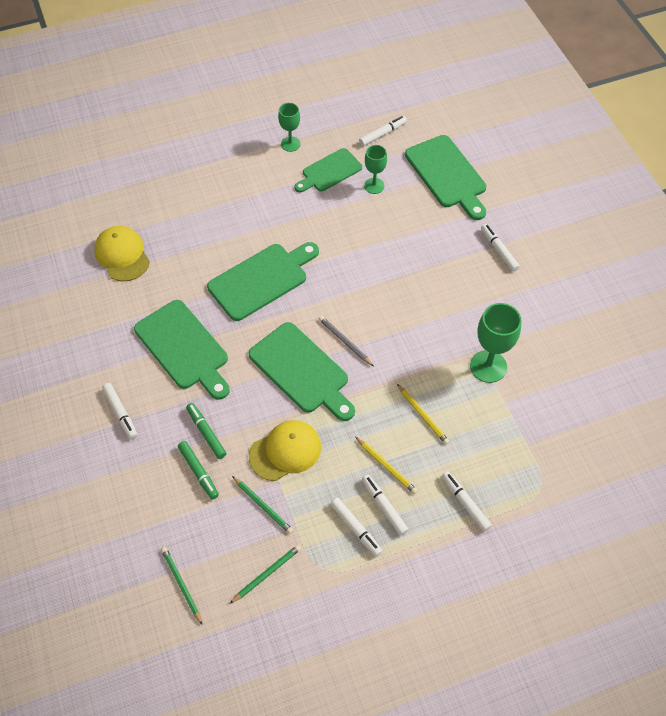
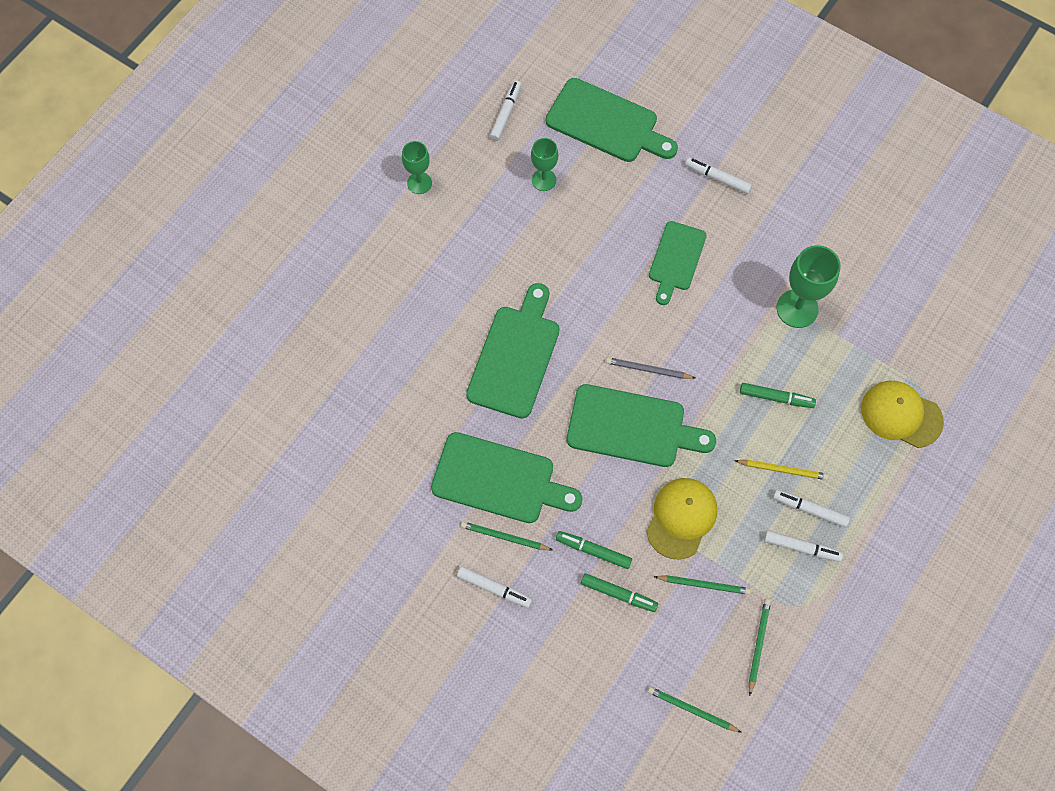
camera: 35 degrees left, 10 degrees up
yellow cap [94,226,150,281] -> yellow cap moved to [861,381,944,448]
green cutting board [295,148,362,192] -> green cutting board moved to [649,221,707,305]
yellow pencil [397,384,449,445] -> green marker [740,383,816,408]
white marker [442,471,492,532] -> none
none -> green pencil [461,521,553,550]

